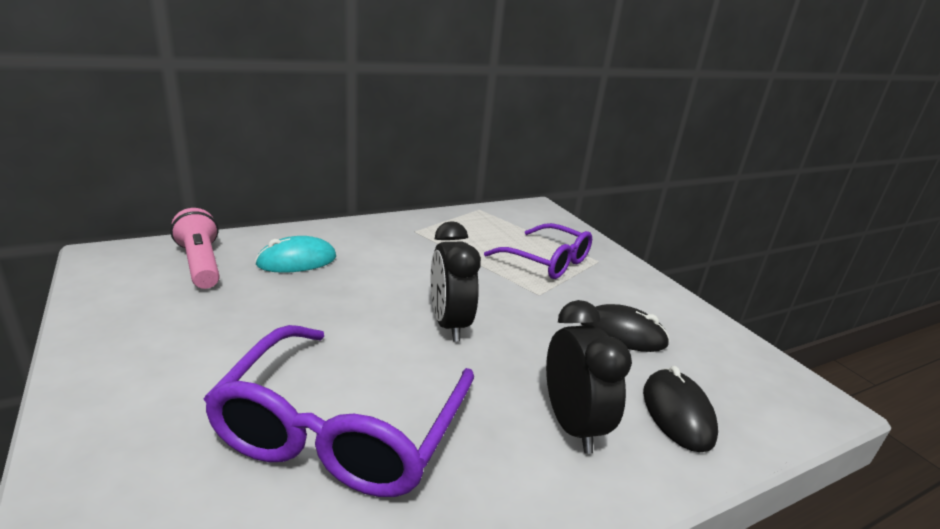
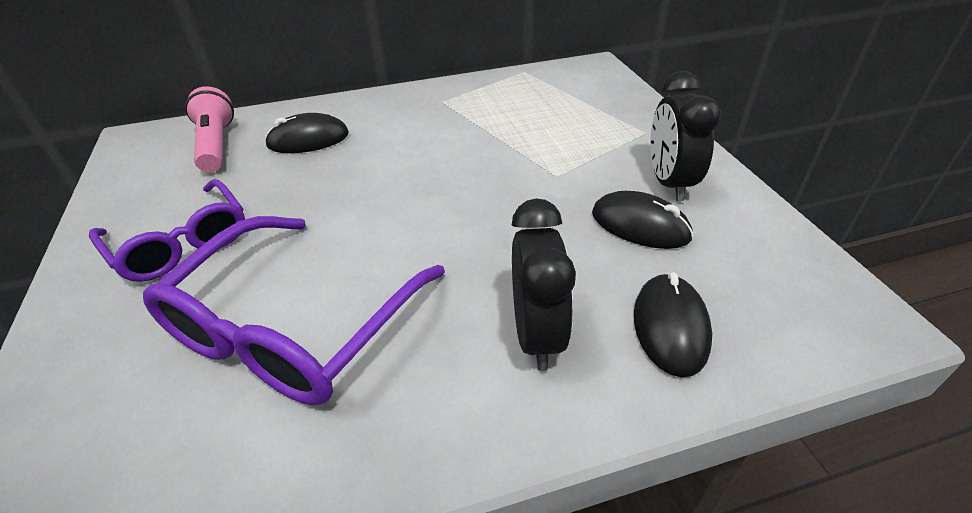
camera: 15 degrees right, 15 degrees up
turquoise mouse [255,236,336,273] -> black mouse [265,113,349,153]
black clock [431,221,481,342] -> black clock moved to [650,71,721,201]
purple glasses [484,223,592,279] -> purple glasses moved to [89,179,245,282]

